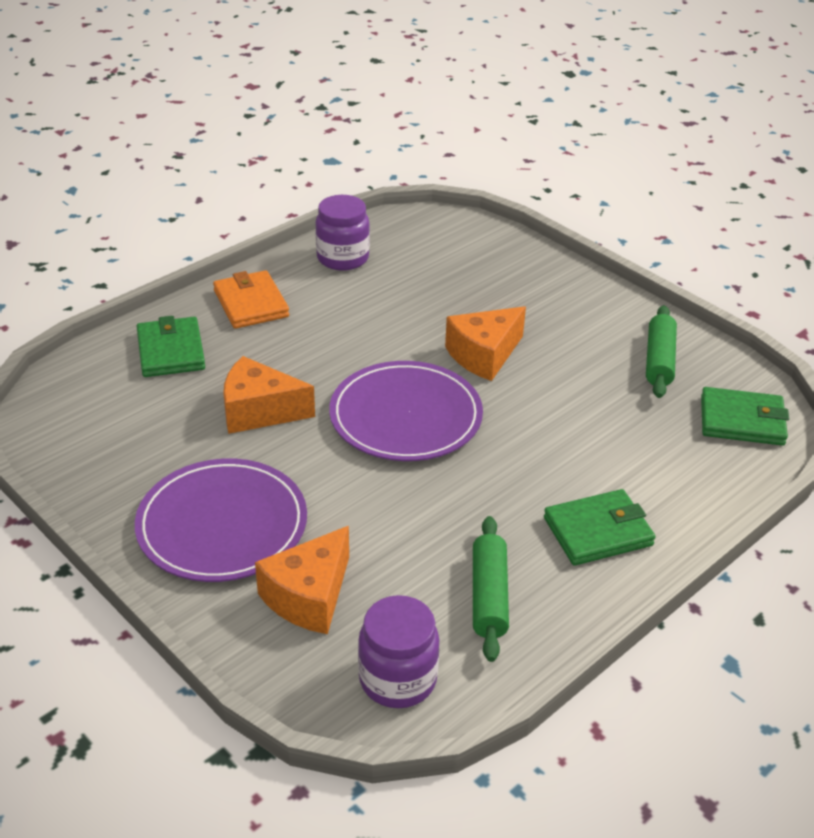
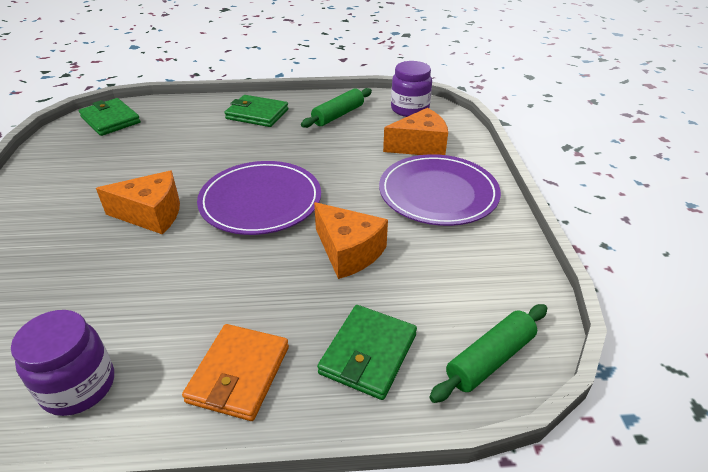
camera: 140 degrees left, 0 degrees up
green rolling pin [646,305,677,398] -> green rolling pin moved to [429,304,547,403]

